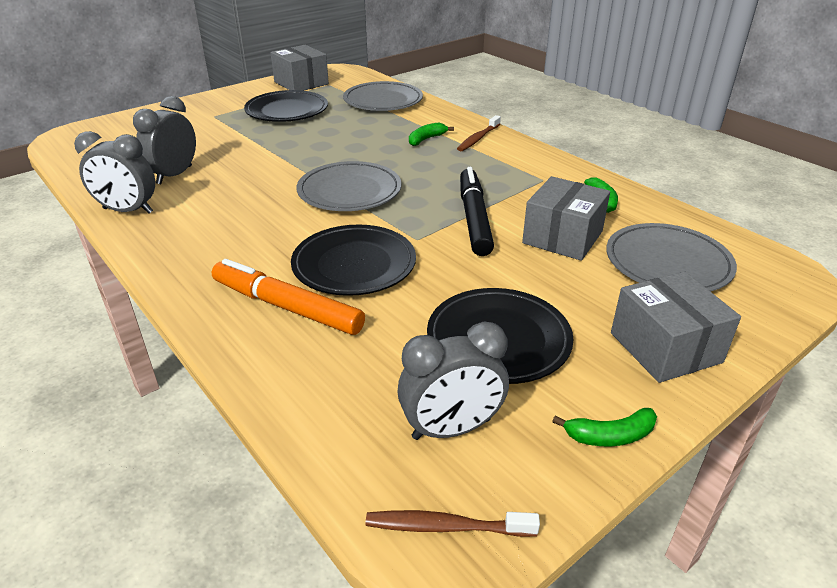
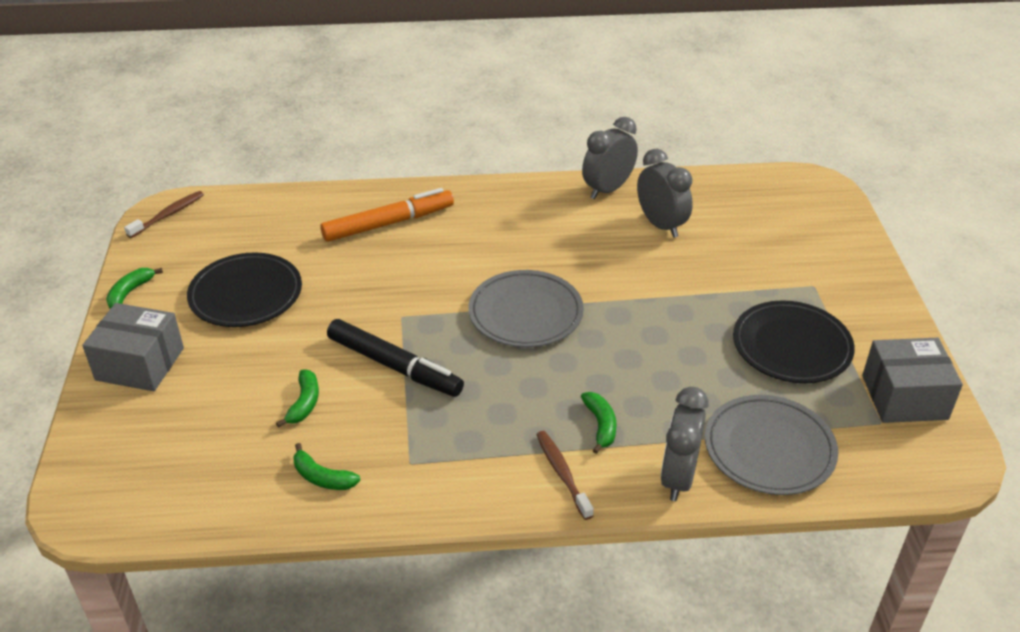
camera: 125 degrees right, 5 degrees up
black plate [291,225,416,296] -> none
grey clock [397,321,509,440] -> grey clock moved to [661,387,709,501]
grey box [522,176,610,261] -> green banana [276,370,319,428]
grey plate [606,223,737,292] -> none

